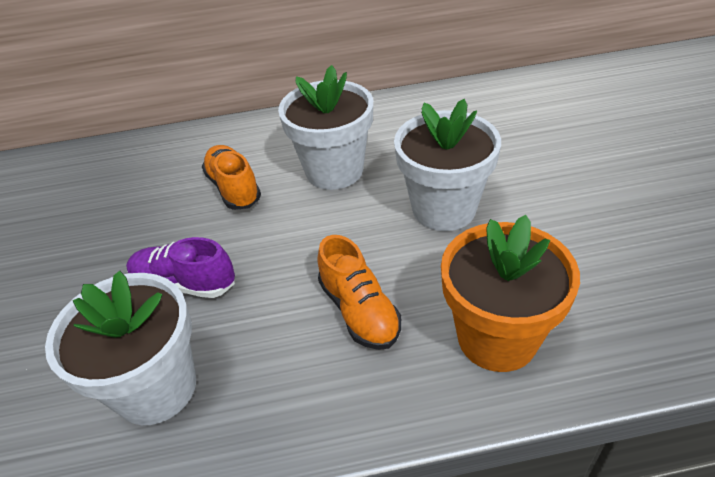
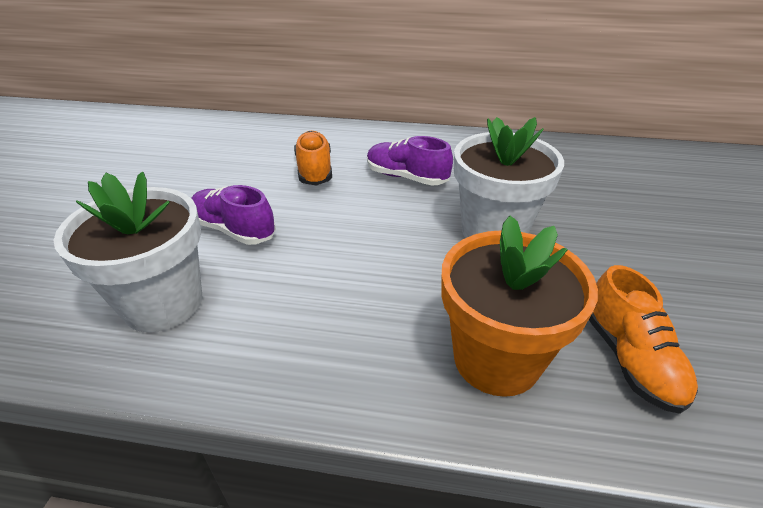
camera: 15 degrees right, 5 degrees down
white flower pot [278,65,373,190] -> purple shoe [367,136,453,186]
orange shoe [317,235,401,350] -> orange shoe moved to [589,265,698,414]

